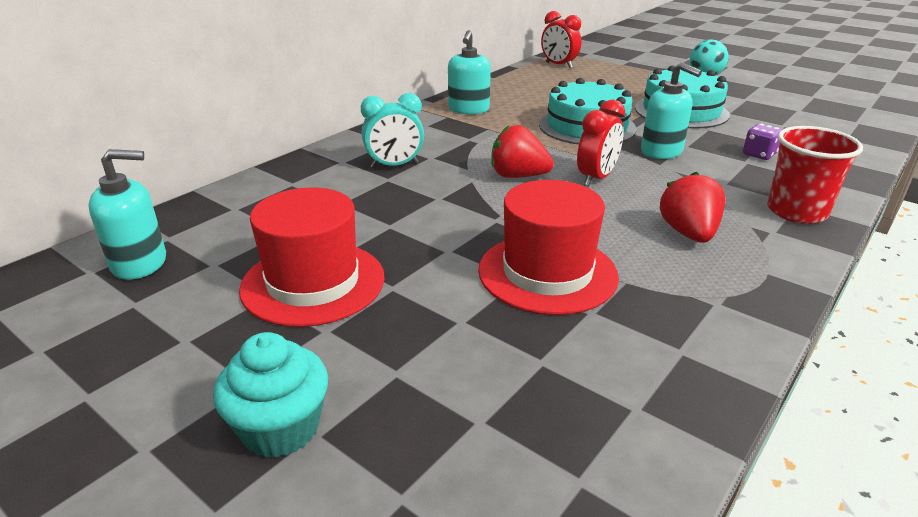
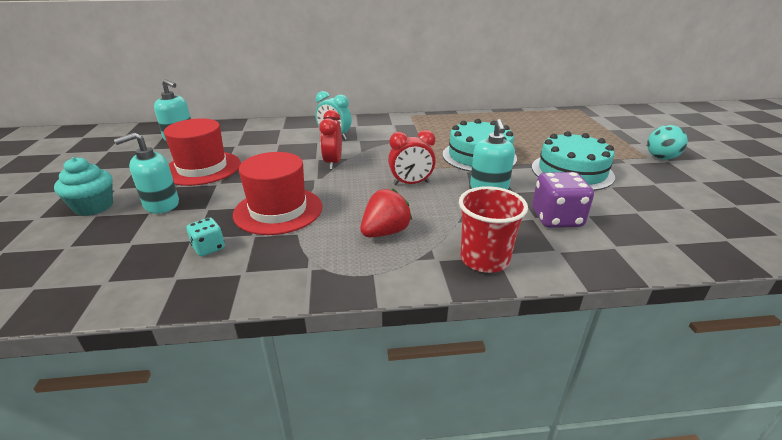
camera: 45 degrees right, 0 degrees up
turquoise soap dispenser [448,30,491,114] -> turquoise soap dispenser moved to [114,132,179,214]
red strawberry [491,125,554,178] -> none
red clock [541,11,582,68] -> red clock moved to [319,110,342,170]
purple dice [743,124,782,160] -> purple dice [532,172,594,228], size x1.76
none -> turquoise dice [187,218,225,256]

